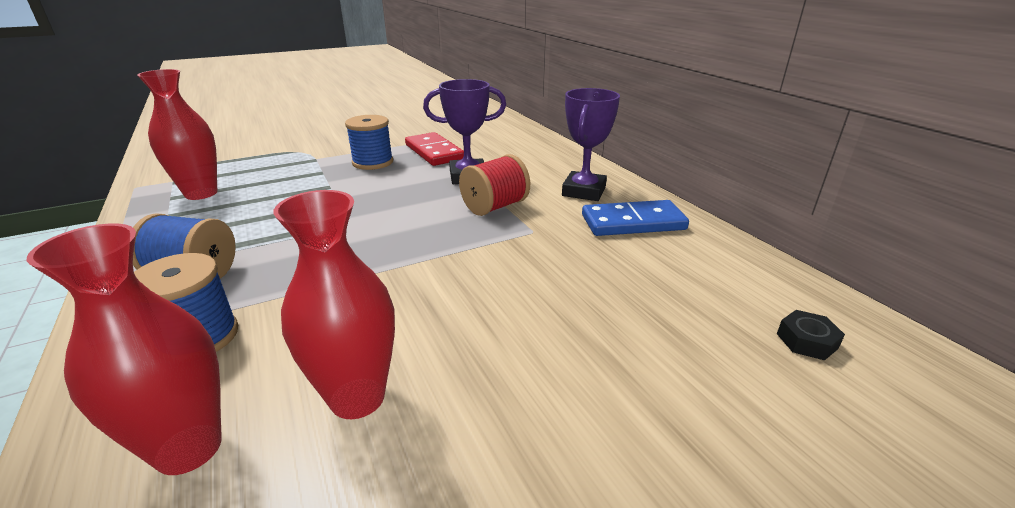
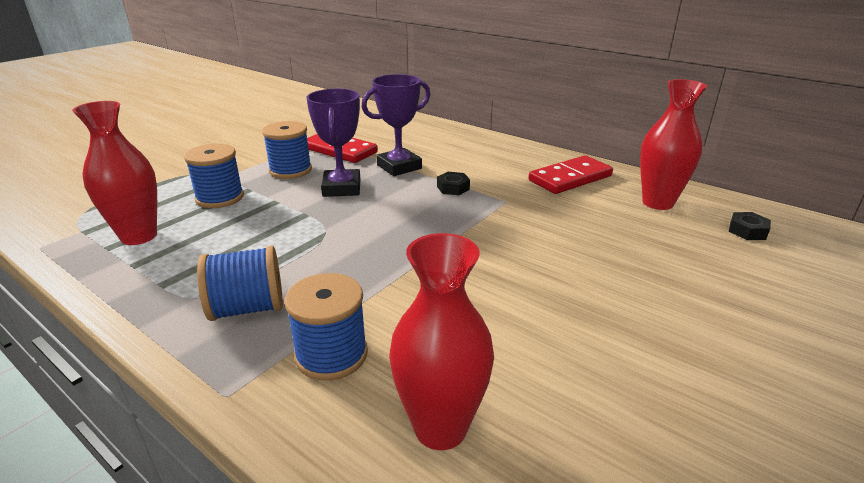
camera: 25 degrees left, 0 degrees up
red vase [273,190,395,419] -> red vase moved to [640,79,707,210]
red spool [459,154,530,216] -> black nut [437,172,470,195]
purple trophy [562,88,620,201] -> purple trophy moved to [307,89,361,197]
blue domino [582,200,689,236] -> red domino [529,155,613,194]
none -> blue spool [184,144,244,208]

